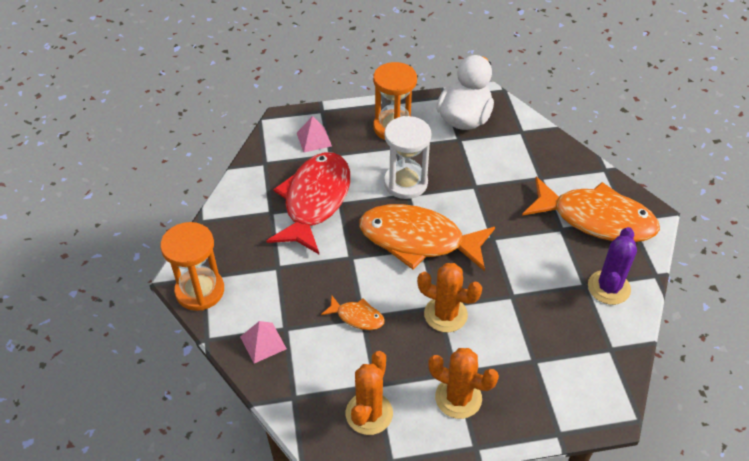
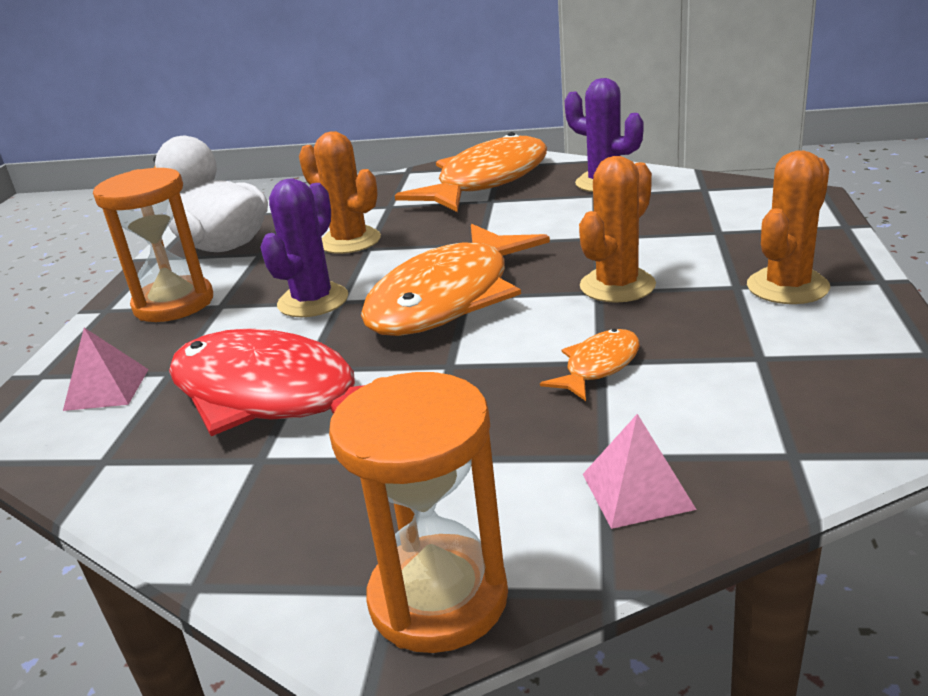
camera: 70 degrees left, 20 degrees down
orange cactus [346,351,393,435] -> orange cactus moved to [299,131,381,254]
white hourglass [384,116,431,199] -> purple cactus [260,178,348,317]

